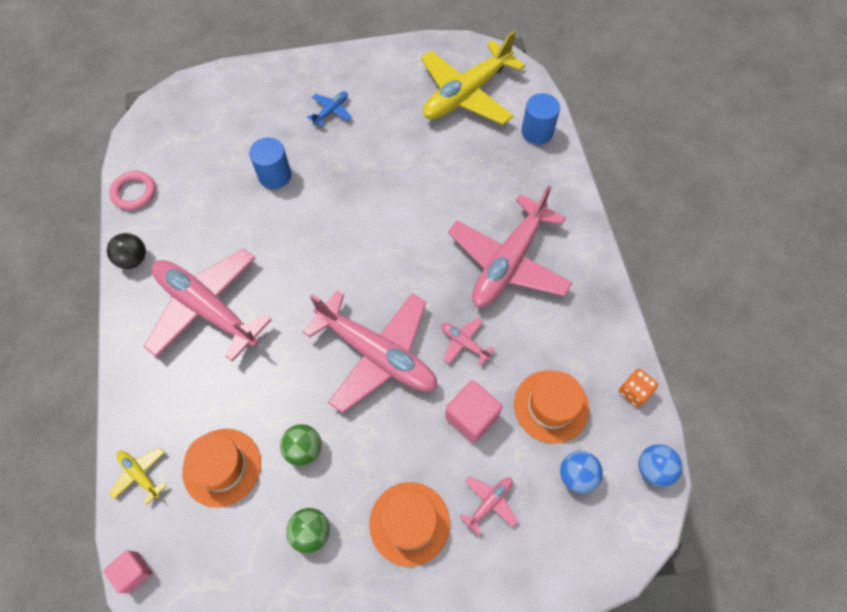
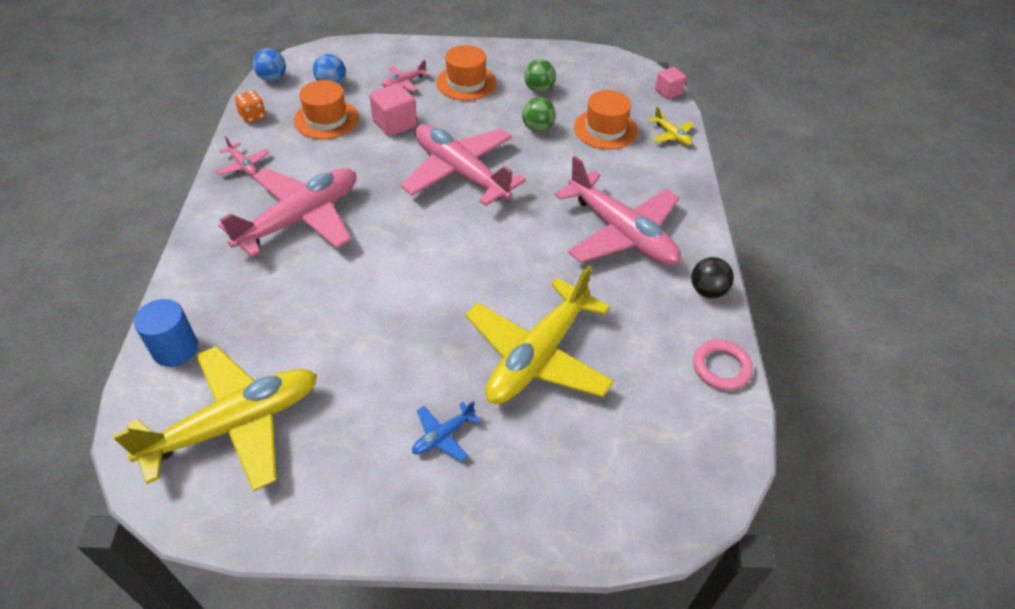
camera: 170 degrees left, 15 degrees down
blue cylinder [249,137,291,189] -> yellow plane [465,265,614,404]
pink plane [441,318,495,366] -> pink plane moved to [216,136,269,176]

